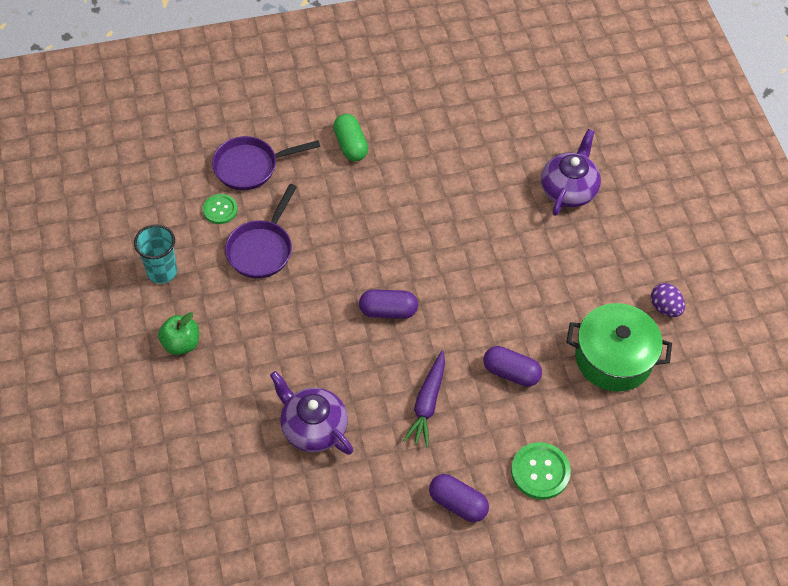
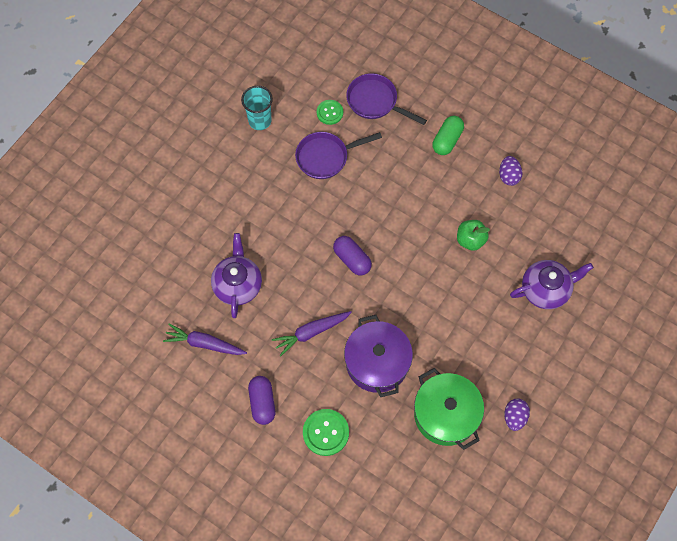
camera: 50 degrees right, 10 degrees up
green apple [158,312,199,355] -> green apple moved to [457,220,490,251]
purple capsule [483,346,542,387] -> purple pot [344,315,413,397]
none -> purple carrot [163,323,247,355]
none -> purple egg [499,156,522,186]

